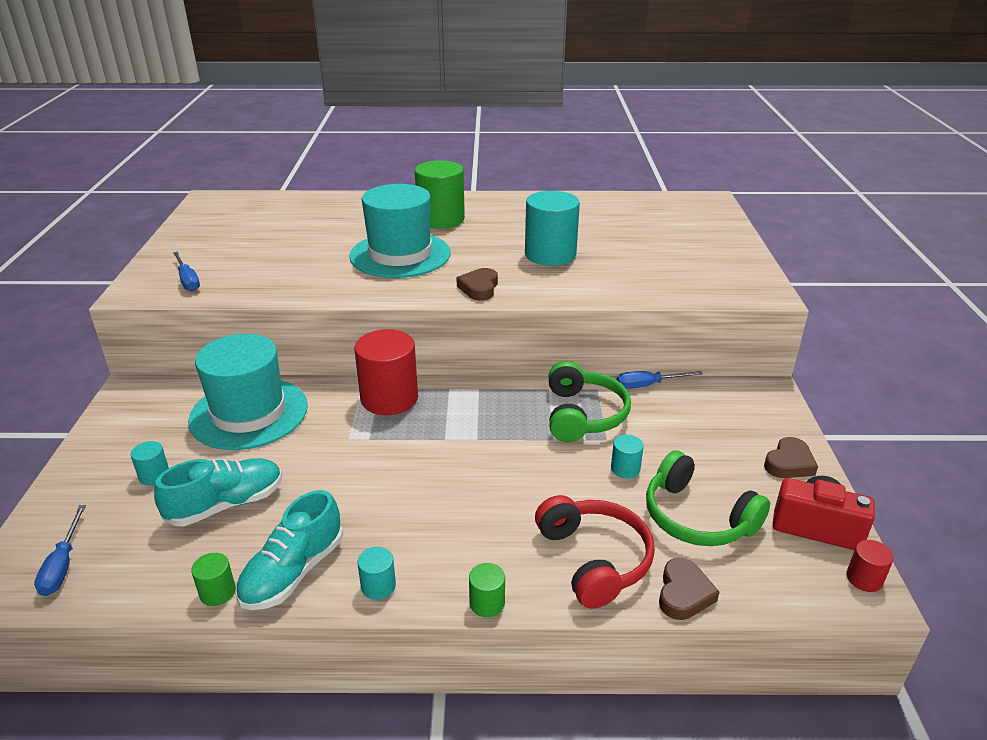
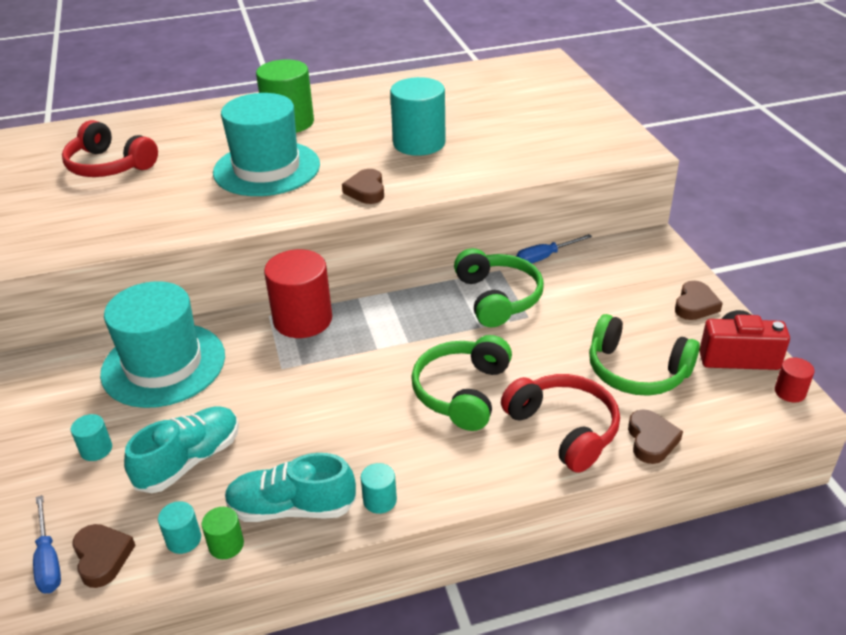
camera: 15 degrees left, 5 degrees up
blue screwdriver [173,252,200,291] -> none
turquoise shoe [236,490,343,610] -> turquoise shoe turned 75 degrees clockwise [225,453,356,522]
green cylinder [469,563,505,617] -> none
turquoise cylinder [611,435,644,478] -> turquoise cylinder moved to [158,501,201,554]
none -> red headphones [62,120,158,177]
none -> brown heart [72,524,135,588]
none -> green headphones [411,335,512,431]

